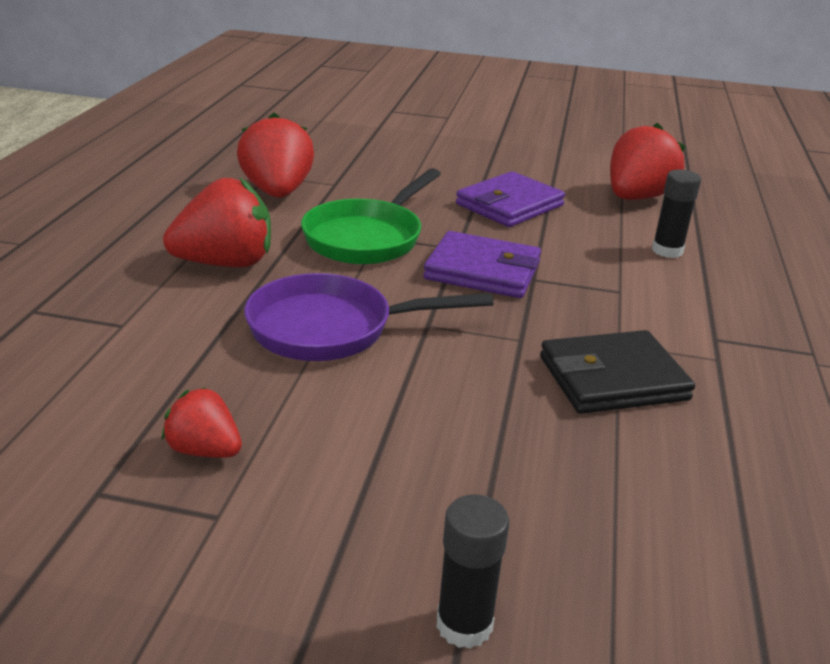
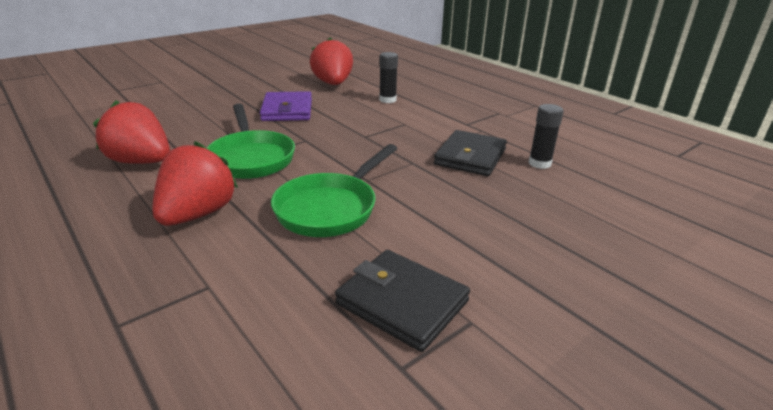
camera: 50 degrees left, 0 degrees up
red strawberry [162,387,242,458] -> black wallet [335,250,470,352]
purple pan [244,273,493,361] -> green pan [271,144,397,237]
purple wallet [423,231,541,298] -> none
black glue stick [436,494,509,649] -> black glue stick moved to [528,104,564,169]

